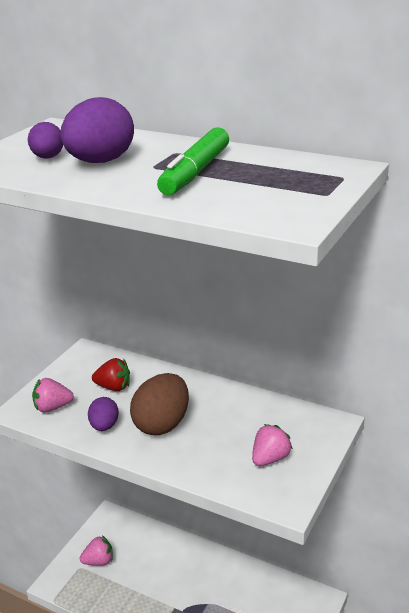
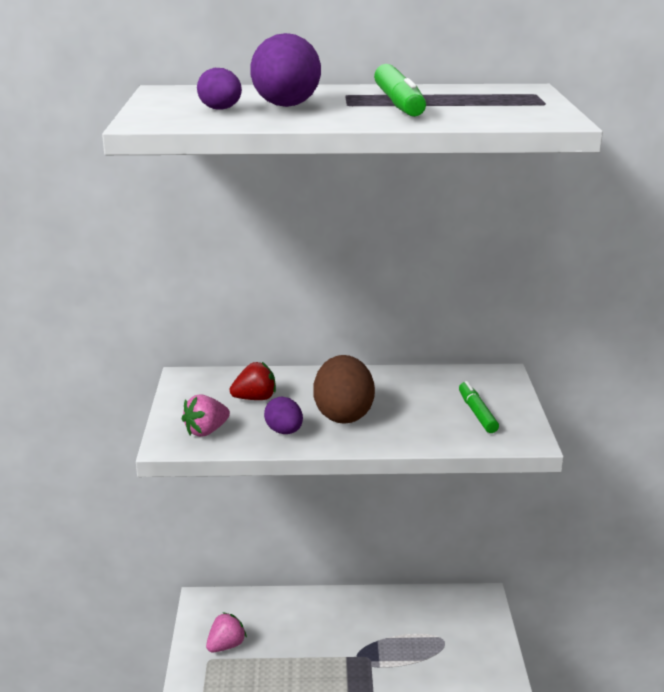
camera: 30 degrees left, 5 degrees down
pink strawberry [252,424,293,466] -> green marker [459,381,499,433]

